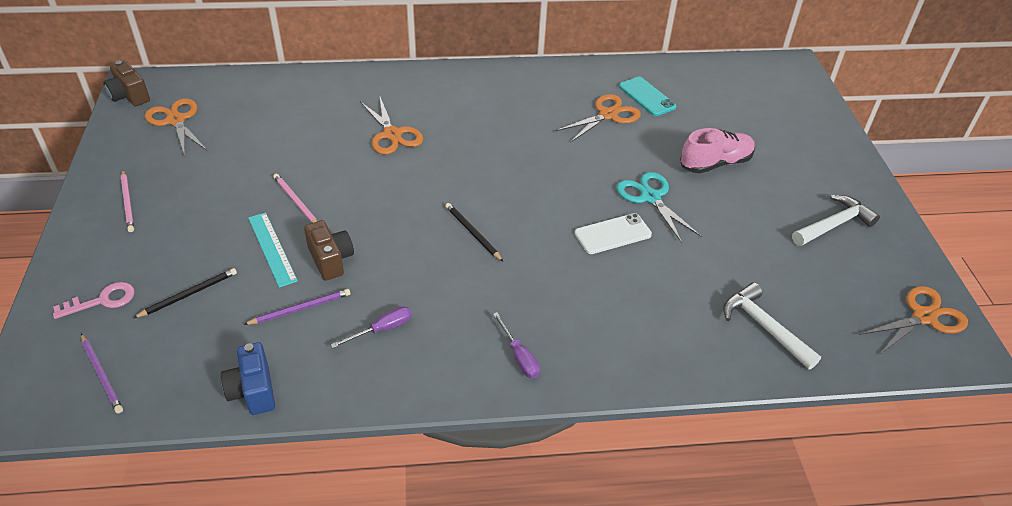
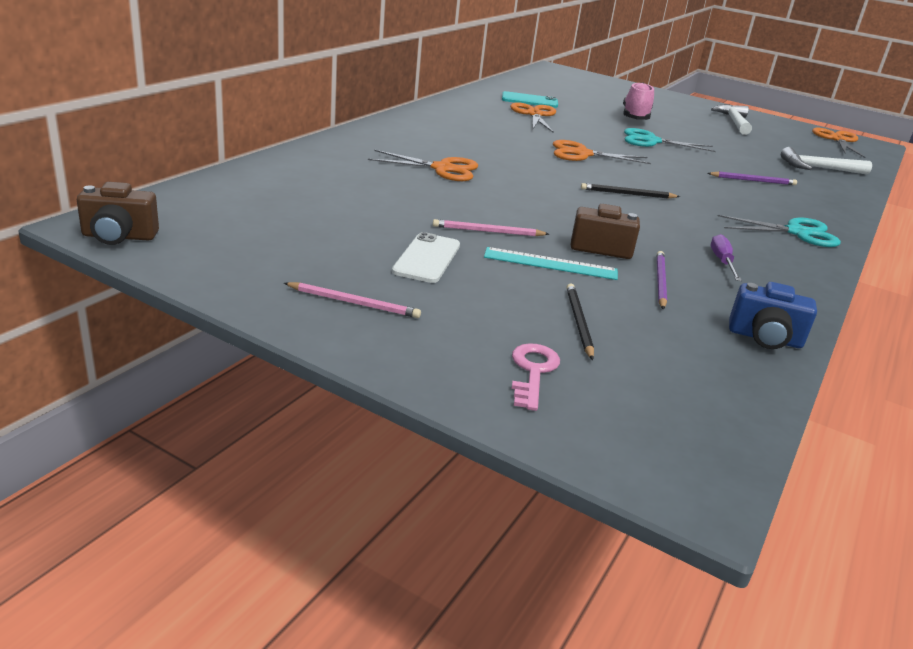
camera: 55 degrees left, 15 degrees down
purple pencil [81,334,123,413] -> purple pencil moved to [708,171,797,185]
orange scissors [145,98,208,156] -> orange scissors moved to [553,140,651,164]
purple screwdriver [493,312,540,378] -> turquoise scissors [718,215,841,247]
white phone [575,213,652,254] -> white phone moved to [392,232,460,283]

